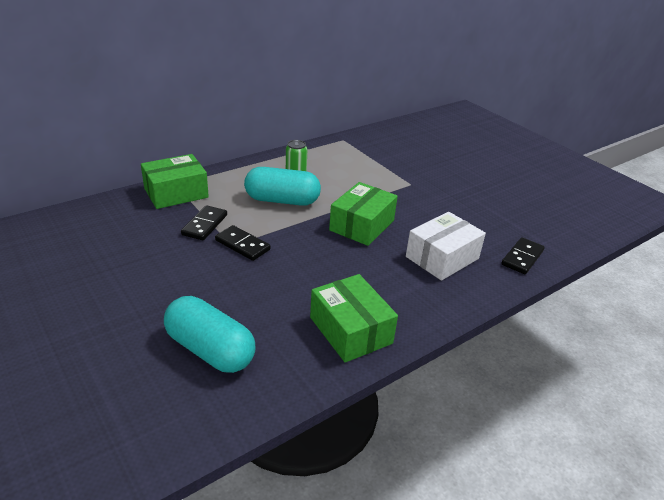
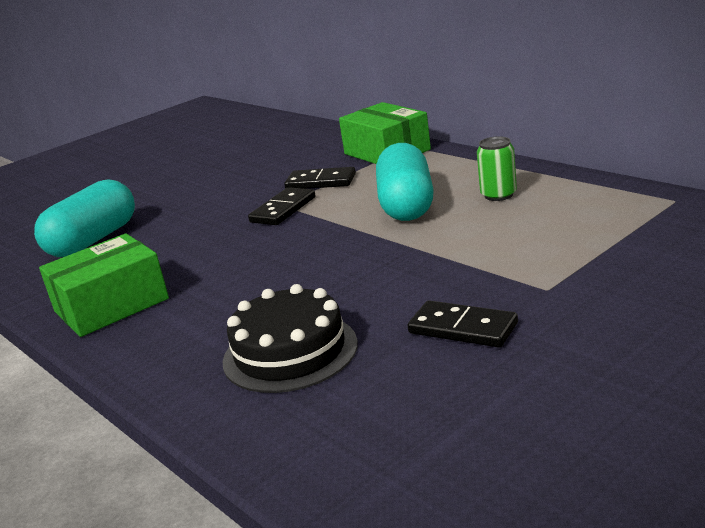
camera: 90 degrees right, 10 degrees down
green box [329,182,398,246] -> none
white box [406,212,486,281] -> black cake [223,284,358,393]
black domino [501,237,545,274] -> black domino moved to [407,300,518,347]

